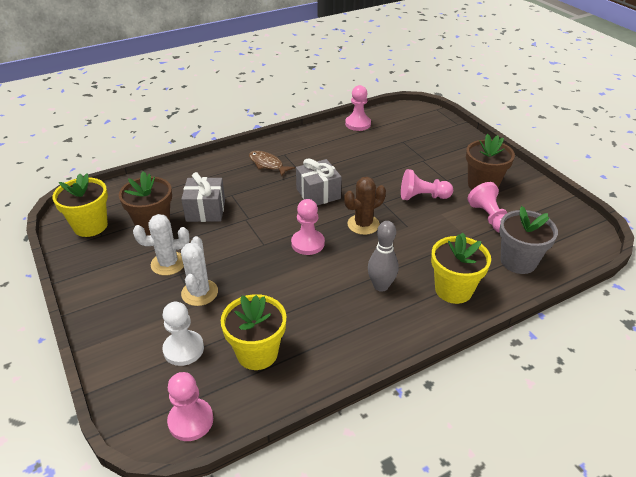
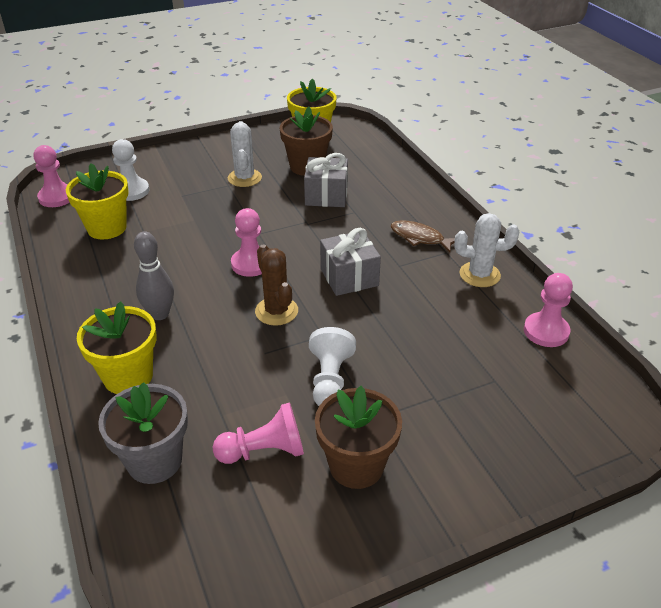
camera: 95 degrees right, 0 degrees up
white cactus [181,236,218,306] -> white cactus moved to [454,213,519,287]
brown fish [249,151,295,176] -> brown fish turned 105 degrees counterclockwise [390,220,455,253]
pink pawn [401,169,453,200] -> white pawn [309,327,356,406]

